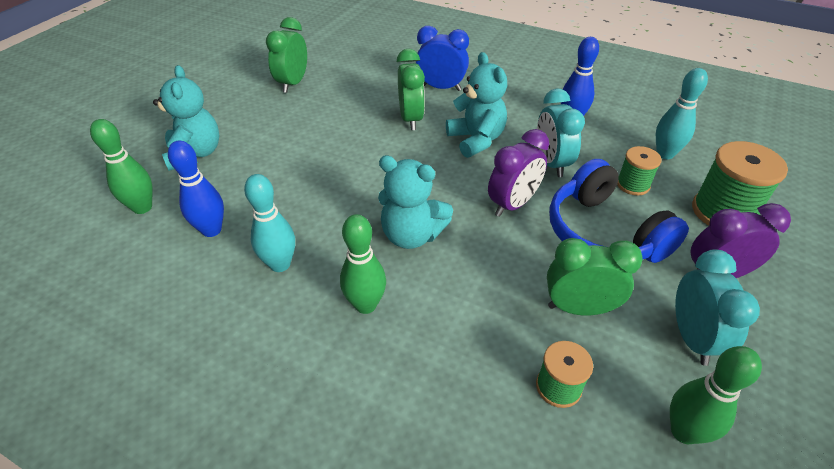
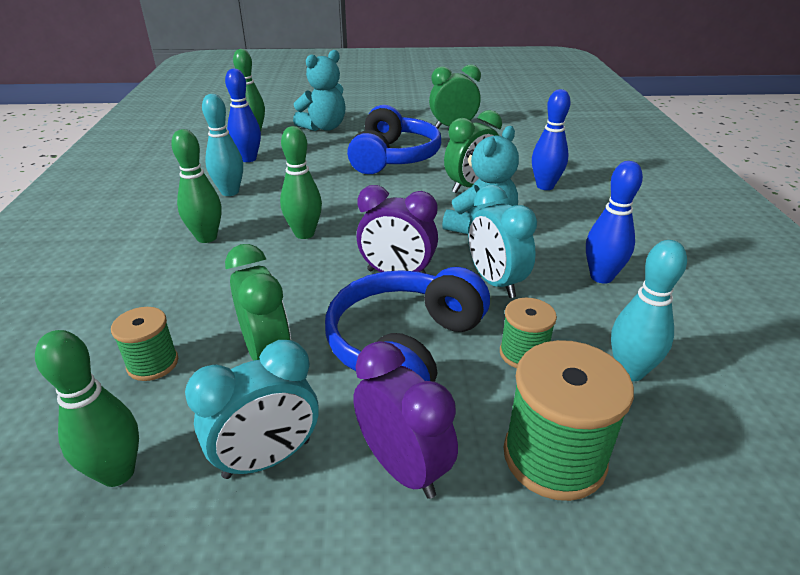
camera: 60 degrees right, 10 degrees down
turquoise teddy bear [378,155,453,249] -> green bowling pin [280,126,322,239]
blue clock [416,26,469,91] -> blue bowling pin [532,89,571,190]
turquoise clock [537,88,585,177] -> turquoise clock turned 75 degrees counterclockwise [468,185,537,298]
none -> blue headphones [347,105,441,174]

